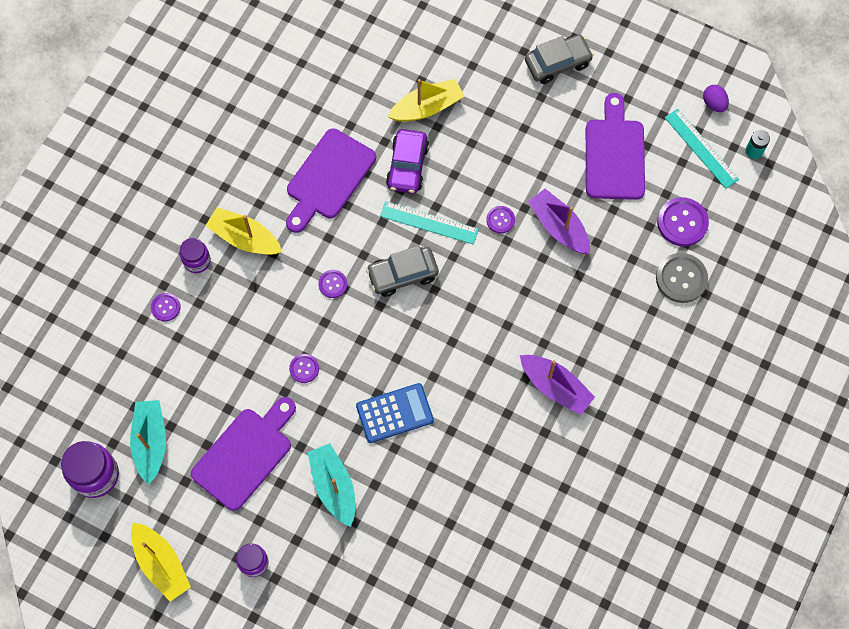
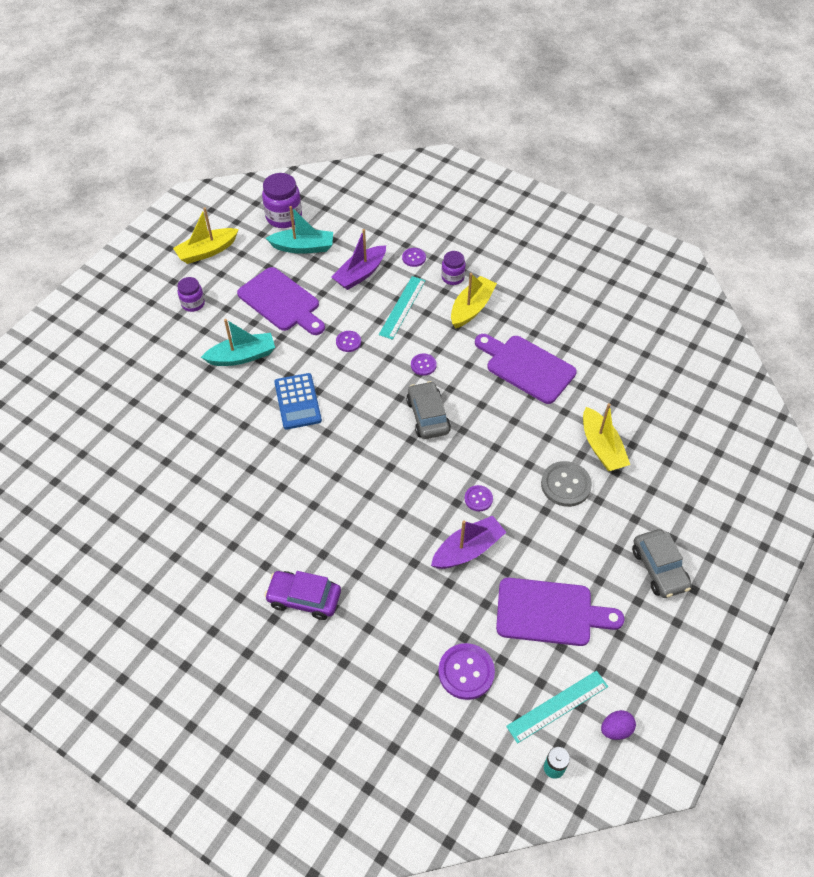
camera: 95 degrees right, 15 degrees down
turquoise ruler [380,201,479,244] -> turquoise ruler moved to [379,276,426,340]
purple car [386,129,429,193] -> purple car moved to [264,571,341,620]
purple boat [520,355,595,415] -> purple boat moved to [332,229,386,290]
grey button [656,253,708,303] -> grey button moved to [541,461,592,507]

